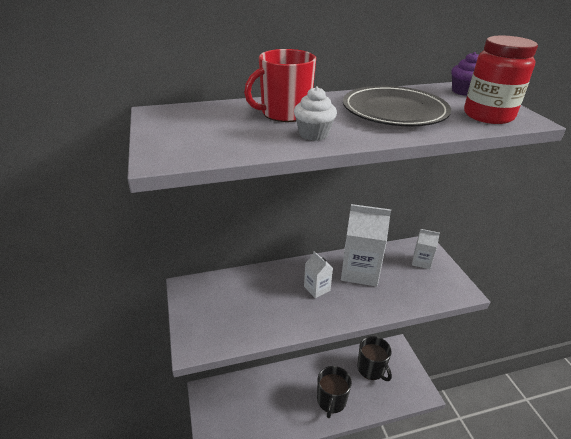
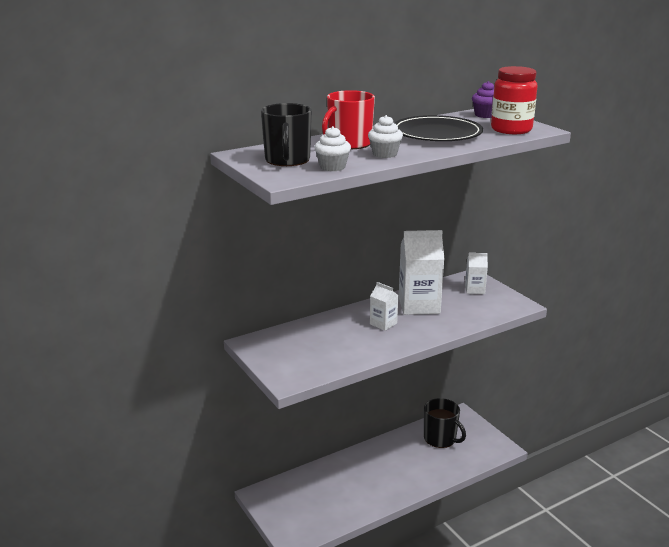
camera: 15 degrees left, 10 degrees down
black mug [317,366,352,418] -> black mug moved to [261,103,312,166]
none -> white cupcake [314,126,351,171]

